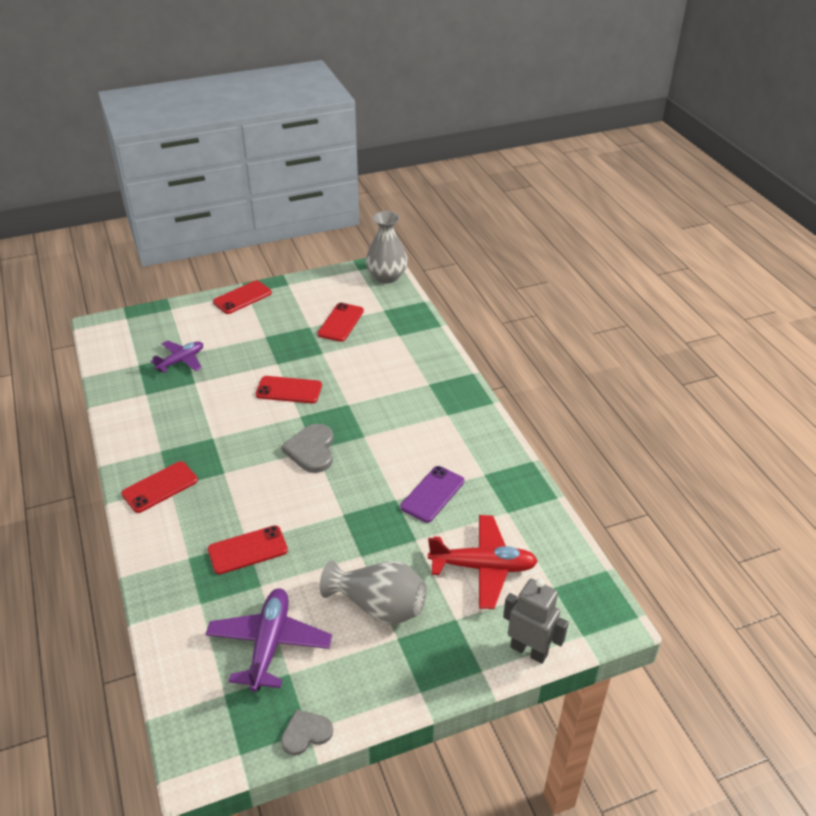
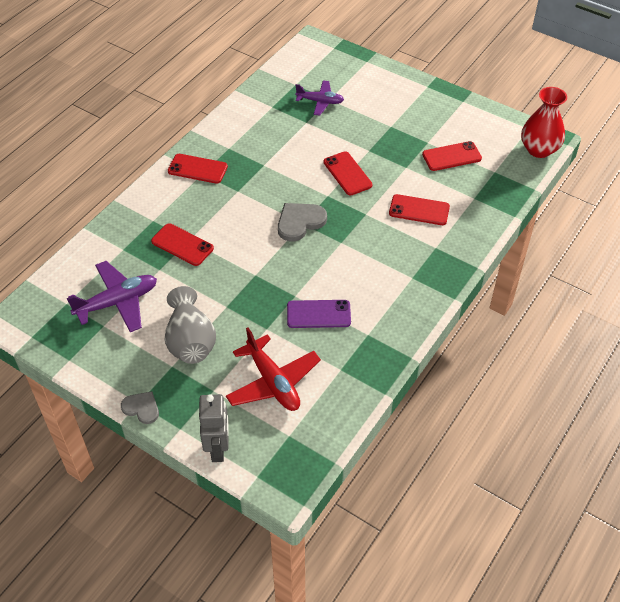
camera: 55 degrees right, 10 degrees up
red phone [213,280,272,314] -> red phone moved to [389,194,450,225]
grey heart [281,710,333,756] -> grey heart moved to [121,391,159,424]
grey vase [366,211,408,284] -> red vase [521,87,567,158]

